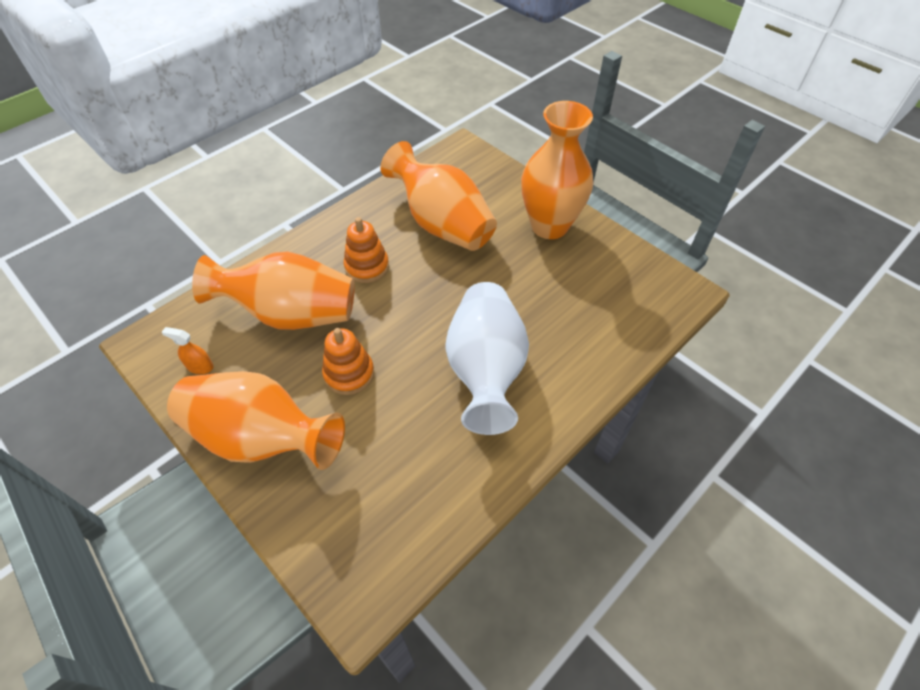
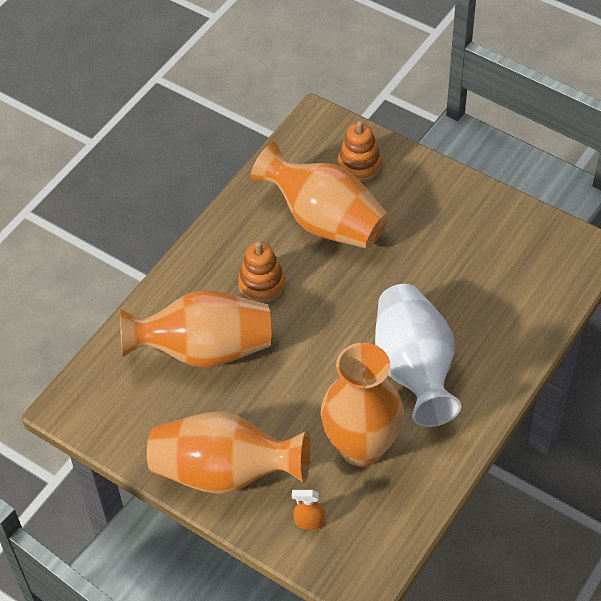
camera: 10 degrees left, 0 degrees up
orange spray bottle [161,327,213,374] -> orange spray bottle moved to [292,490,325,530]
orange stacking toy [322,328,374,395] -> orange stacking toy moved to [337,121,382,182]
orange vase [521,101,593,239] -> orange vase moved to [321,343,404,467]

